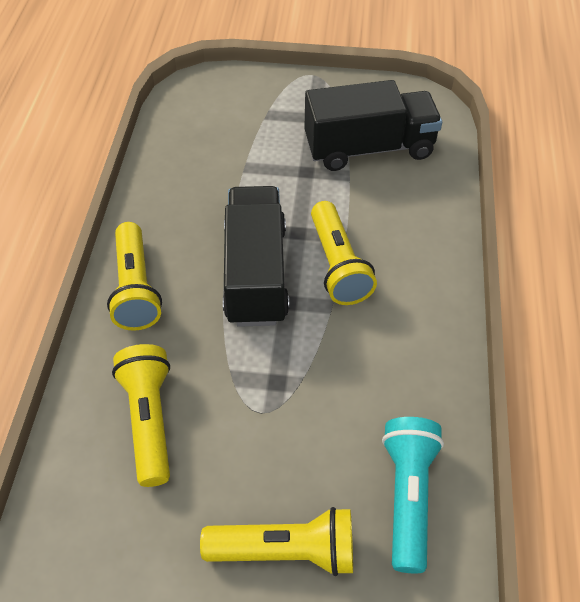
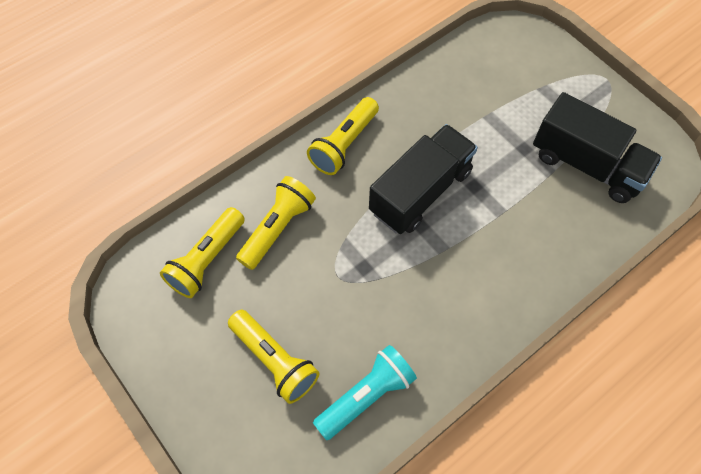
camera: 45 degrees right, 10 degrees up
yellow flashlight [311,201,377,305] -> yellow flashlight moved to [160,207,245,298]

